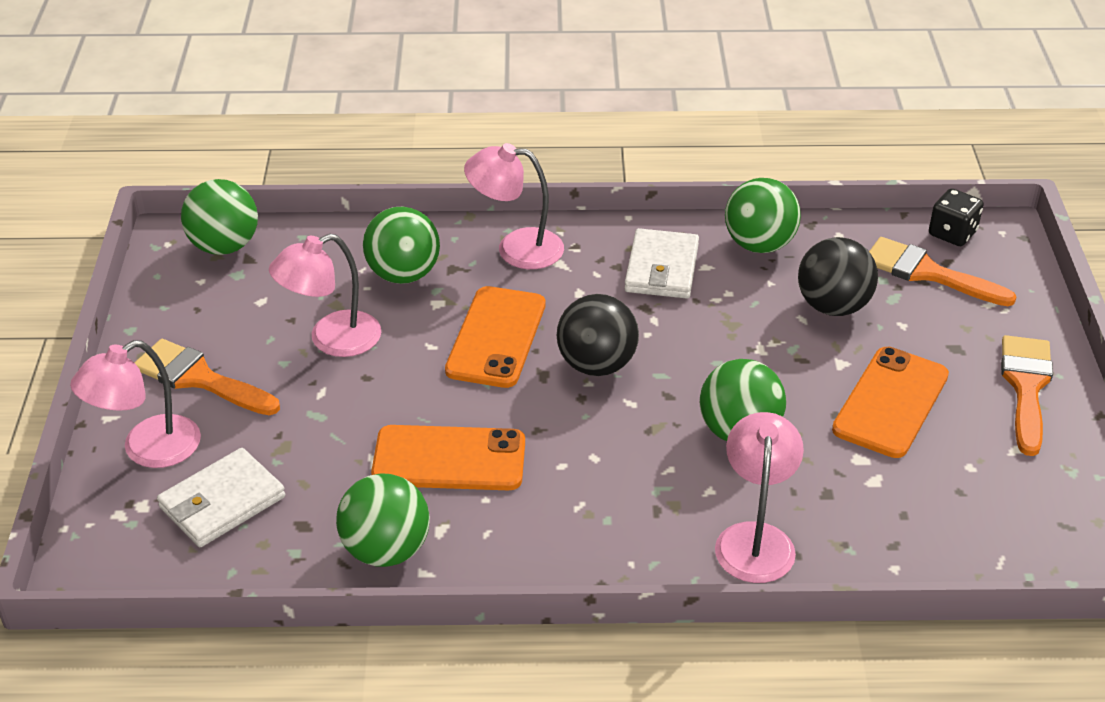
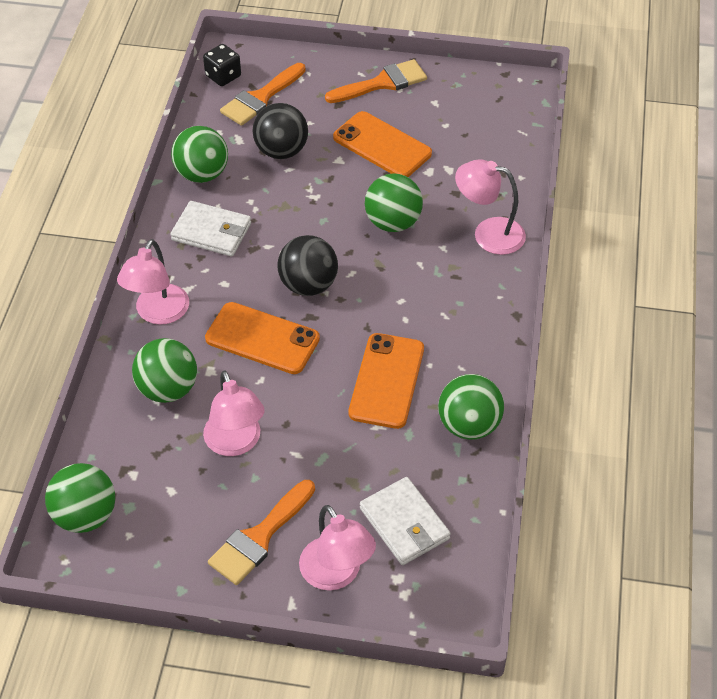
camera: 80 degrees left, 10 degrees up
orange brush [1001,335,1053,456] -> orange brush turned 135 degrees clockwise [325,59,427,103]

